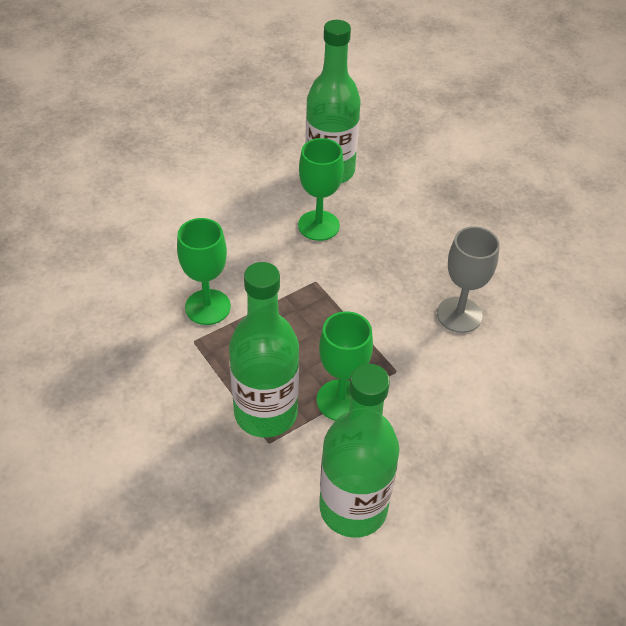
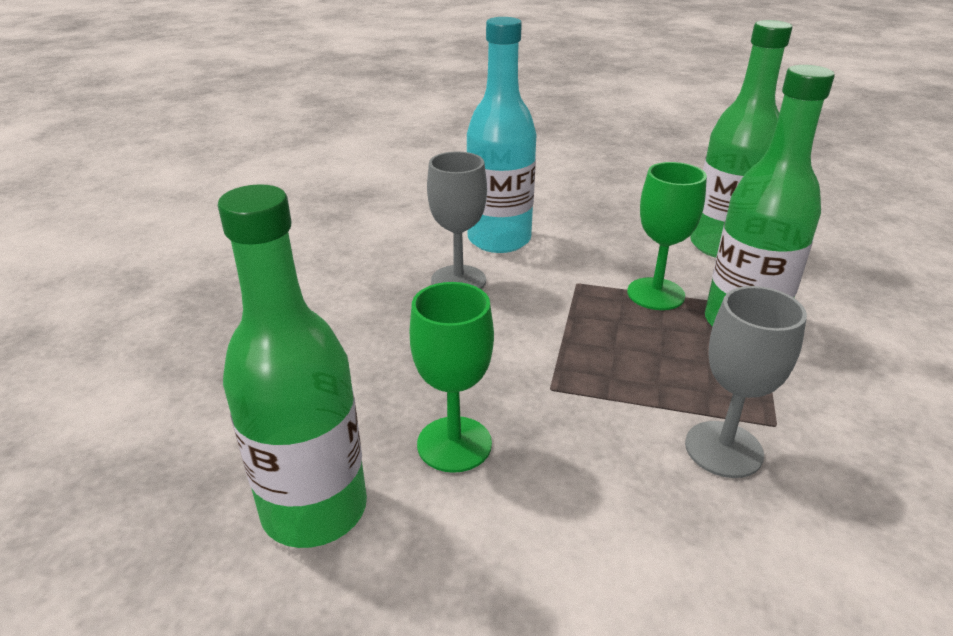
camera: 130 degrees left, 15 degrees down
green goblet [177,218,231,325] -> grey goblet [685,286,807,478]
none -> turquoise bottle [467,17,537,253]

